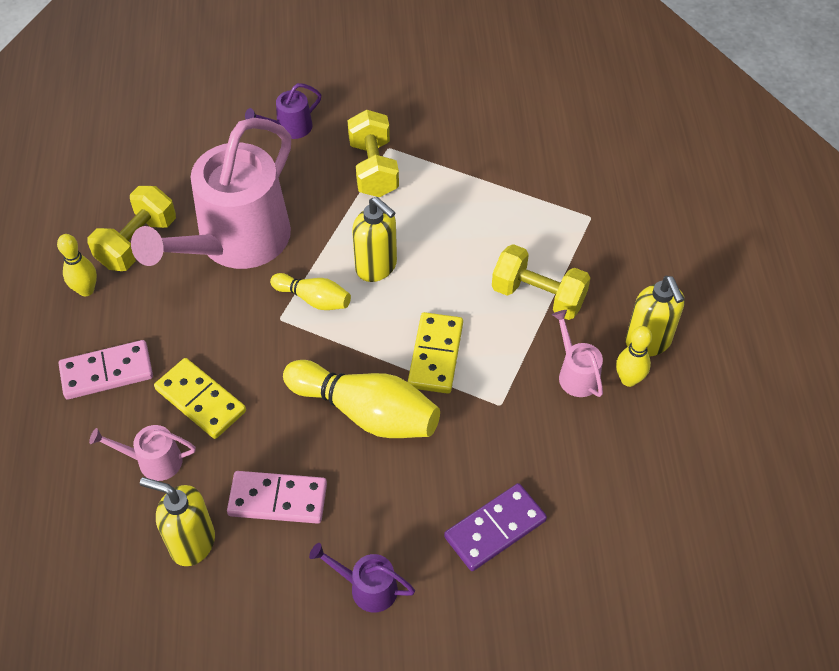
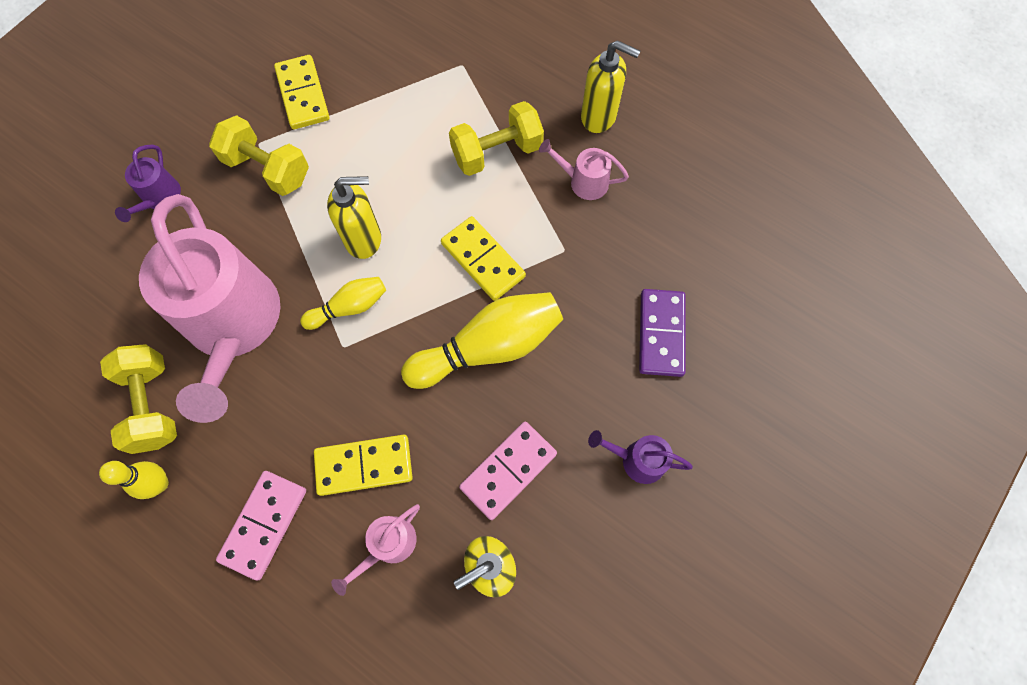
camera: 50 degrees left, 15 degrees up
purple watering can [309,543,415,612] -> purple watering can turned 45 degrees clockwise [588,430,693,484]
yellow bowling pin [616,326,652,387] -> none
none -> yellow domino [274,55,329,129]

